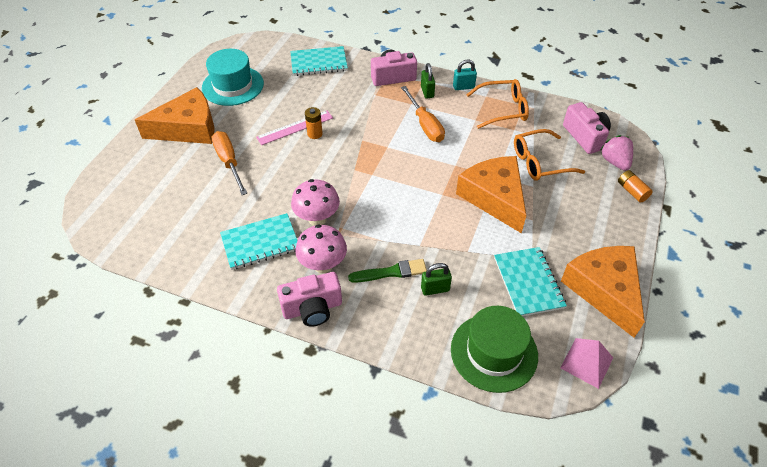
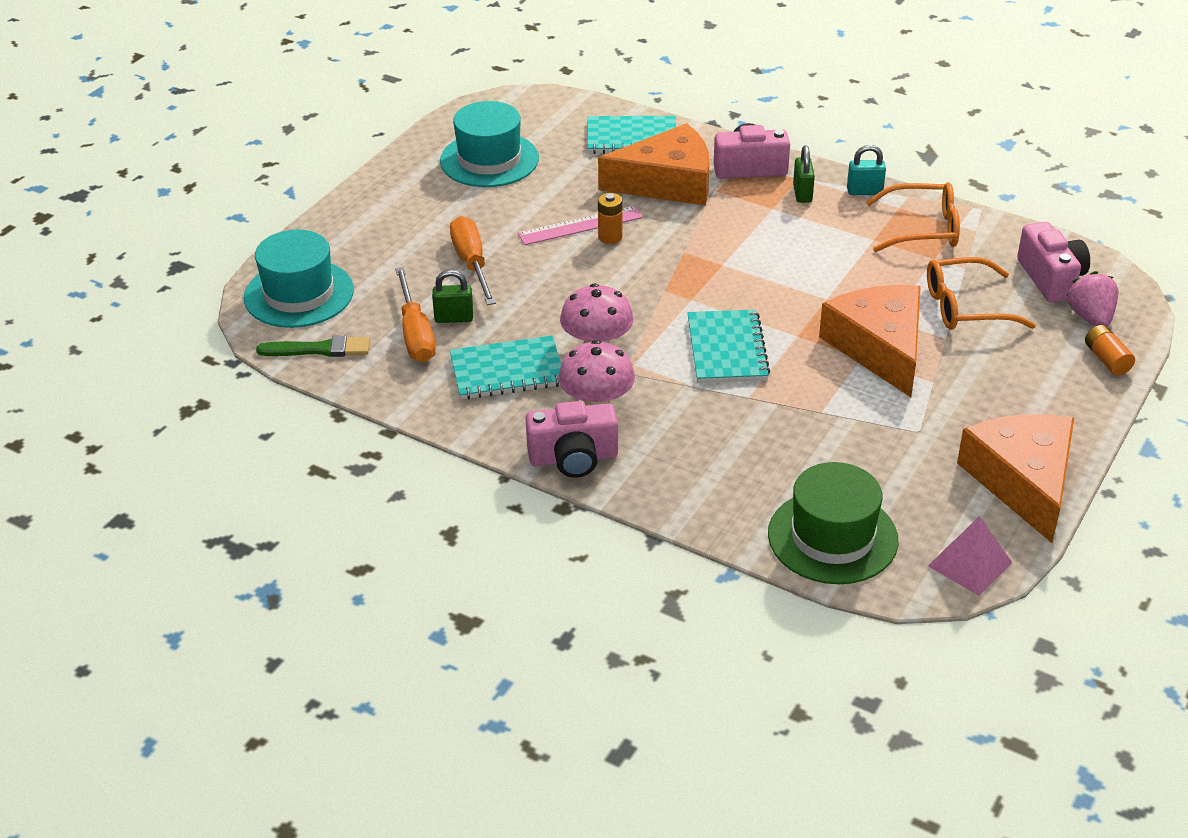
camera: 10 degrees right, 10 degrees down
orange cheese [135,87,214,144] -> orange cheese moved to [598,123,709,206]
green brush [348,259,427,283] -> green brush moved to [256,336,370,357]
orange screwdriver [401,86,445,142] -> orange screwdriver moved to [395,267,436,362]
green padlock [421,263,452,296] -> green padlock moved to [432,270,473,323]
turquoise notebook [494,247,567,316] -> turquoise notebook moved to [688,309,771,383]
none -> turquoise hat [244,230,354,328]

